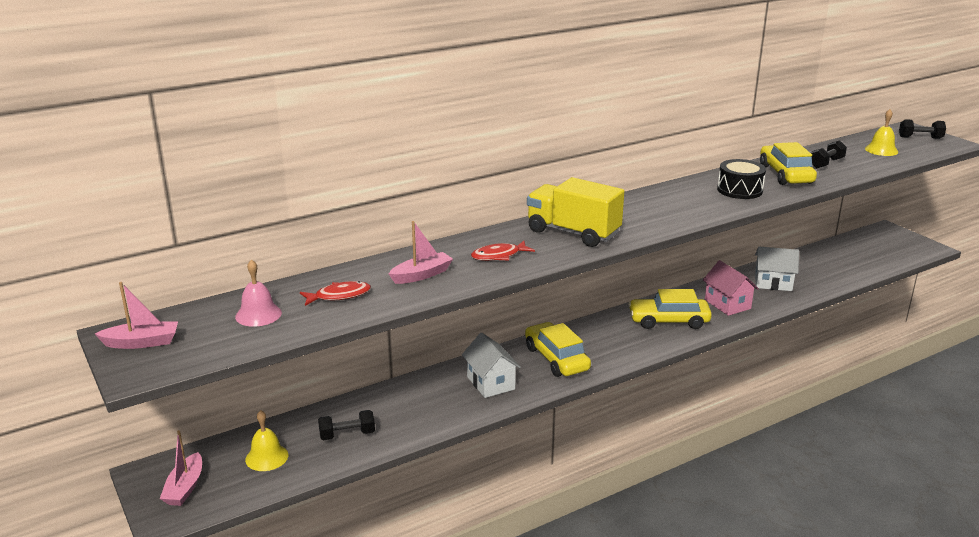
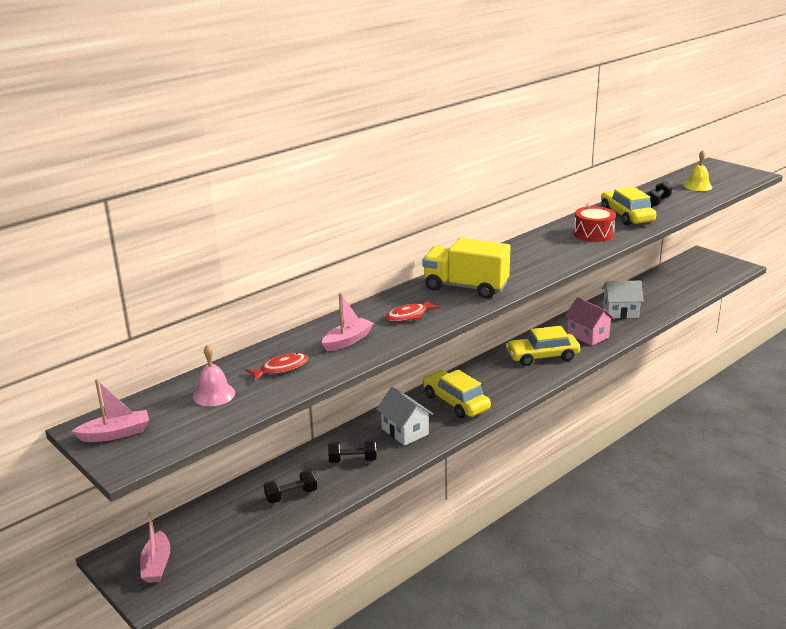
camera: 10 degrees left, 0 degrees up
yellow bell [245,410,288,471] -> none
black drum [717,159,766,199] -> red drum [574,206,616,242]
black dumbbell [899,119,946,139] -> black dumbbell moved to [328,440,377,463]

